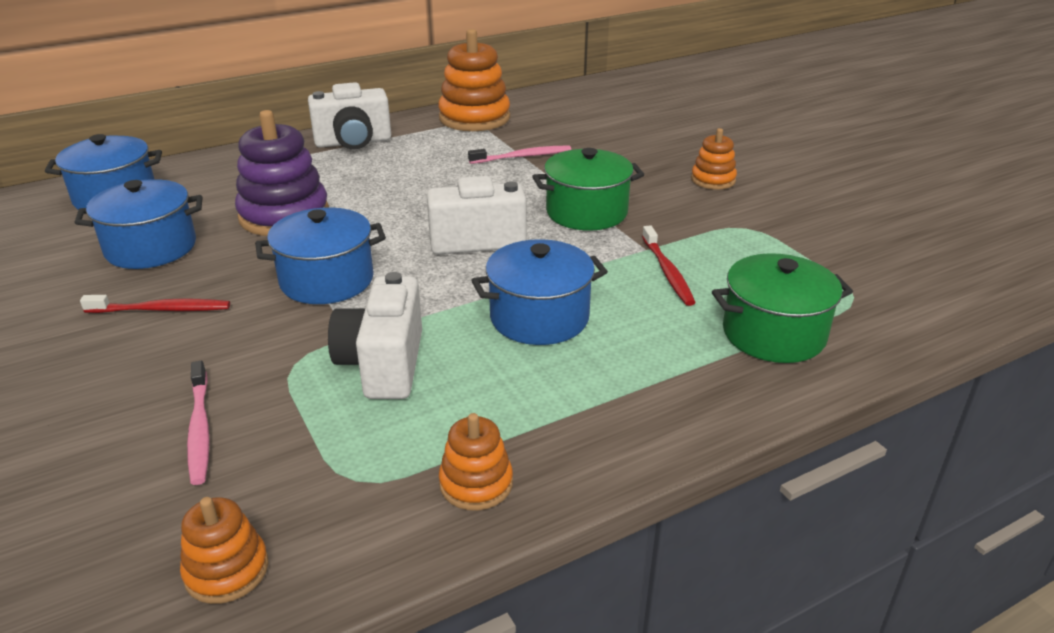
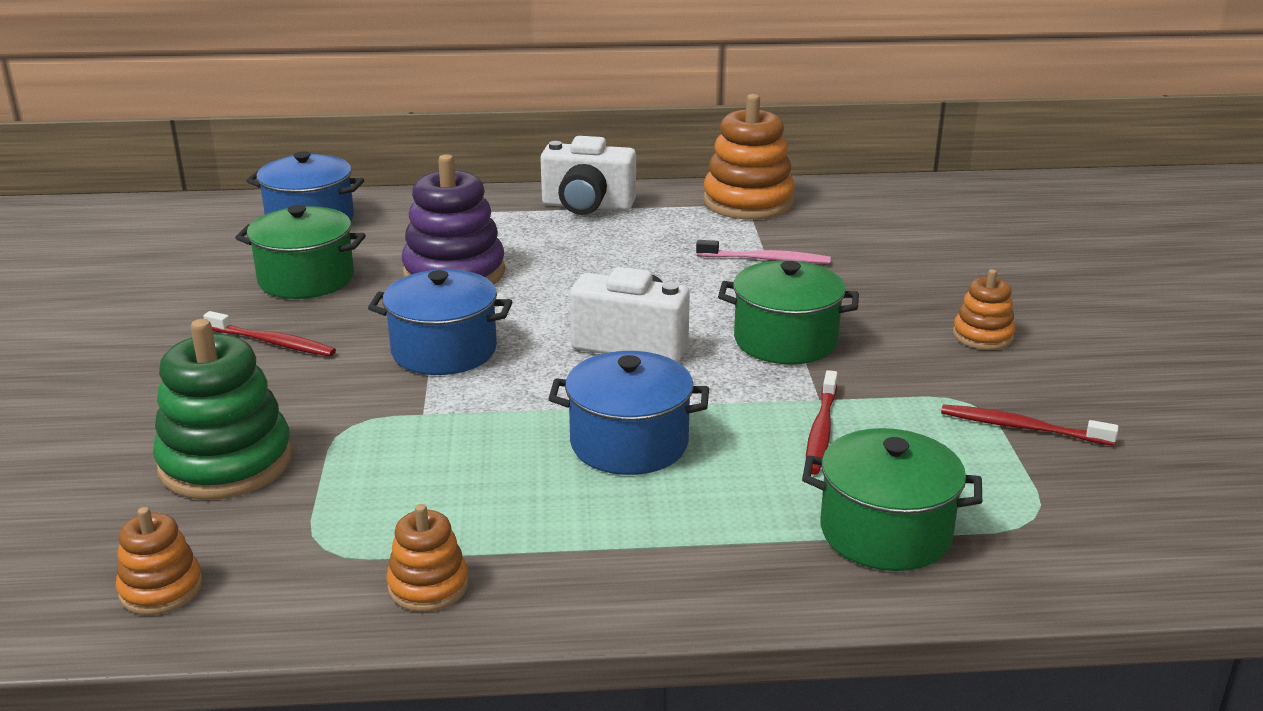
camera: 25 degrees right, 5 degrees down
blue pot [75,179,202,269] -> green pot [235,205,366,299]
pink toothbrush [187,361,210,485] -> green stacking toy [153,319,293,500]
white camera [328,272,422,399] -> none
none -> red toothbrush [941,404,1118,446]

